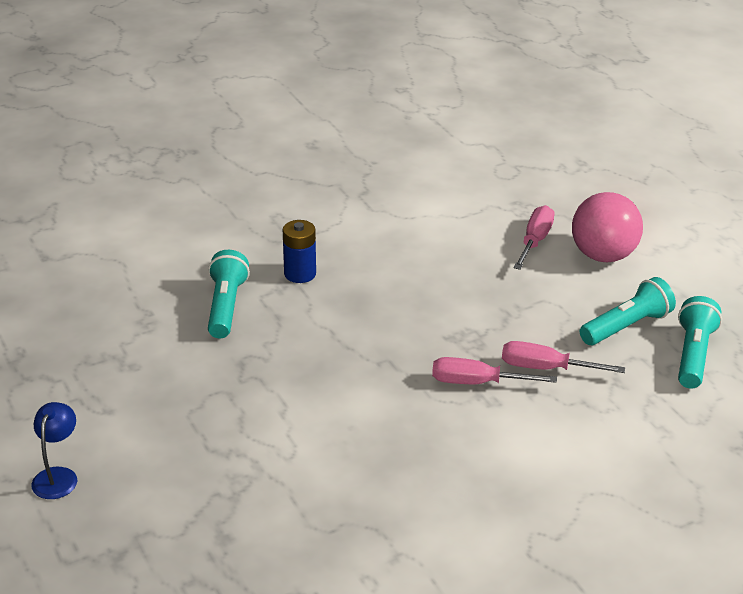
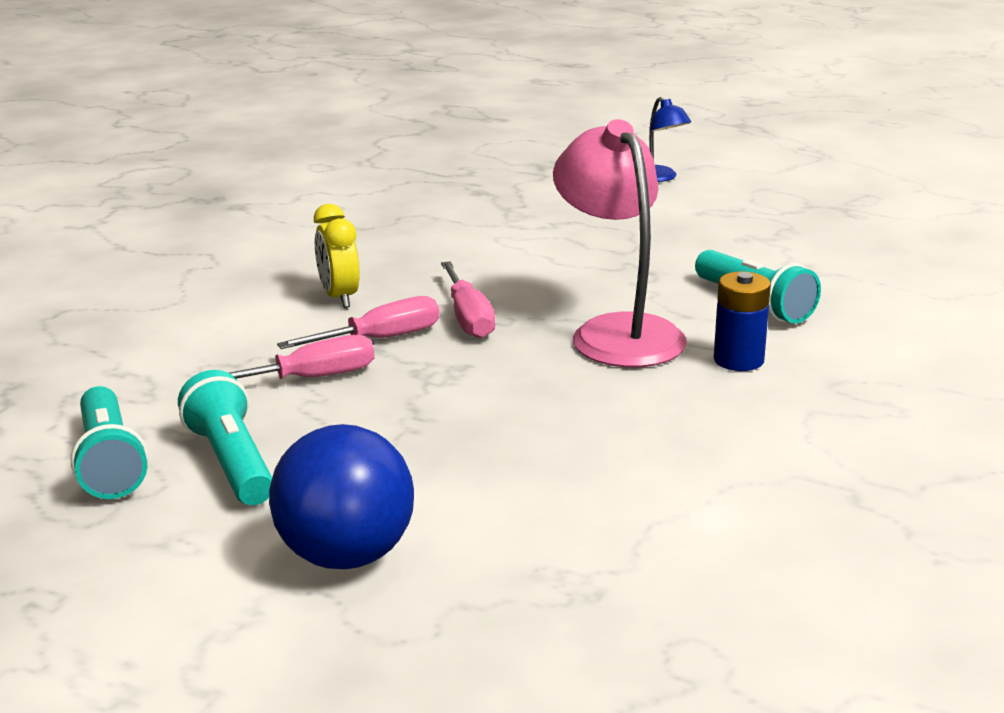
camera: 145 degrees right, 10 degrees down
pink screwdriver [514,205,554,270] -> pink screwdriver moved to [441,261,495,339]
pink ball [572,192,643,262] -> blue ball [269,424,414,569]
turquoise flashlight [580,277,676,345] -> turquoise flashlight turned 135 degrees clockwise [178,370,272,505]
none -> yellow clock [314,204,360,308]
none -> pink lamp [553,119,687,367]

